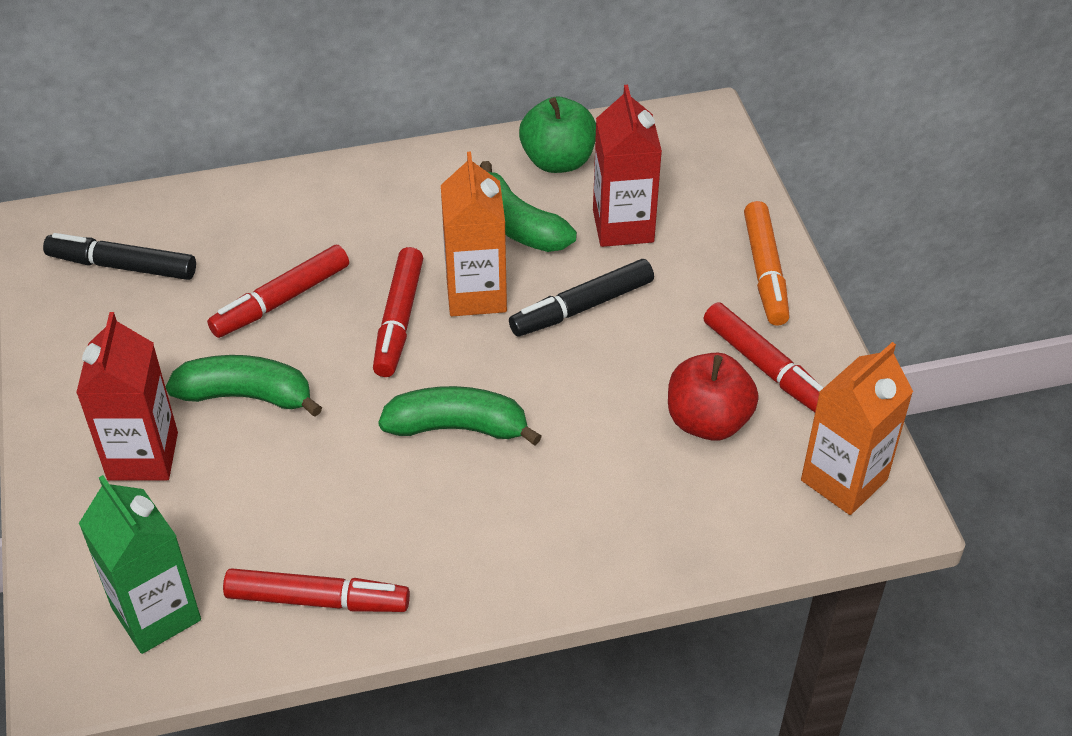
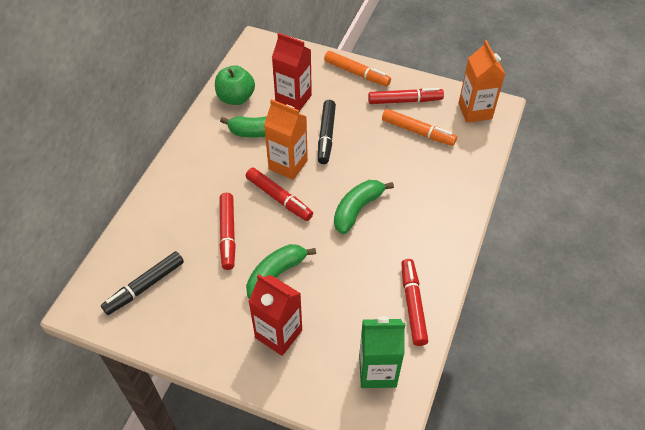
camera: 55 degrees left, 5 degrees up
red marker [223,568,410,612] -> red marker turned 45 degrees counterclockwise [401,259,428,346]
red apple [668,353,759,441] -> orange marker [382,109,457,146]

